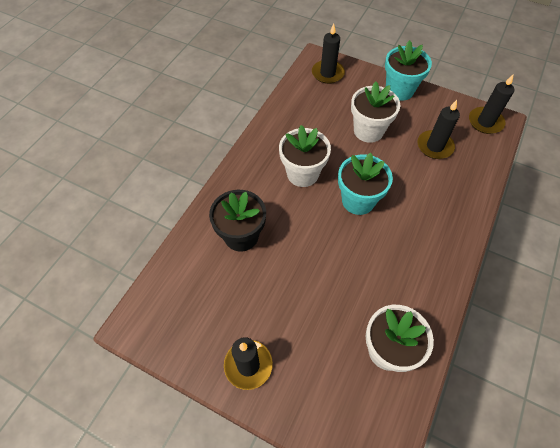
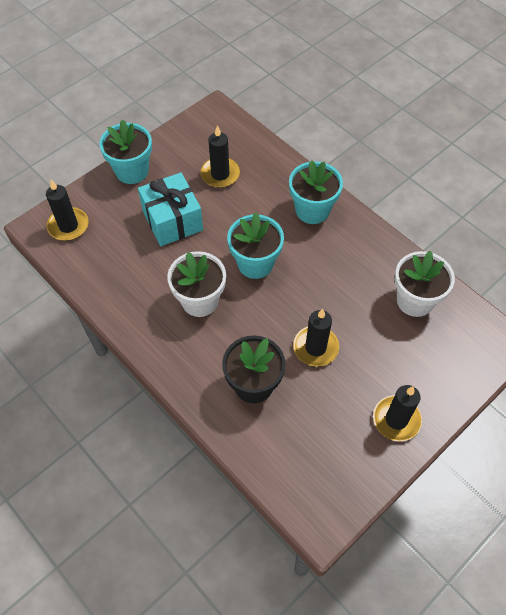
camera: 70 degrees left, 0 degrees up
white flower pot [351,81,400,143] -> turquoise gift [138,172,203,246]
black candle [469,74,514,134] -> black candle moved to [293,309,339,366]
none -> turquoise flower pot [289,160,343,224]

